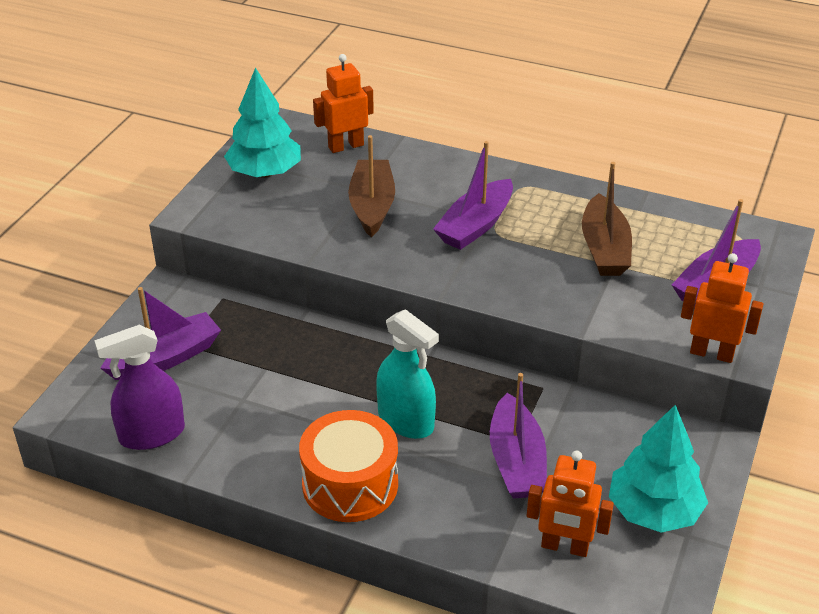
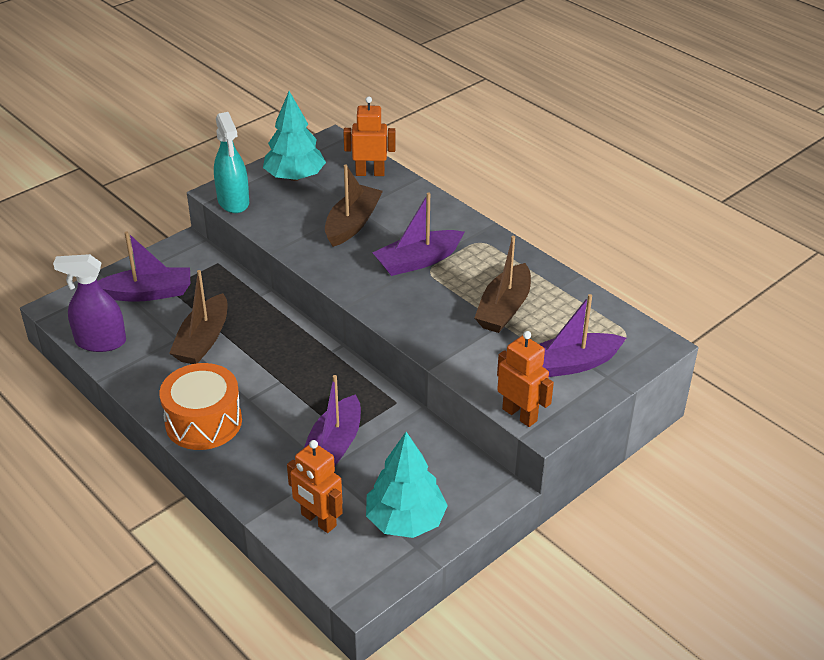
camera: 25 degrees right, 0 degrees up
turquoise spray bottle [376,309,439,439] -> turquoise spray bottle moved to [214,112,249,213]
none -> brown boat [169,270,227,364]

